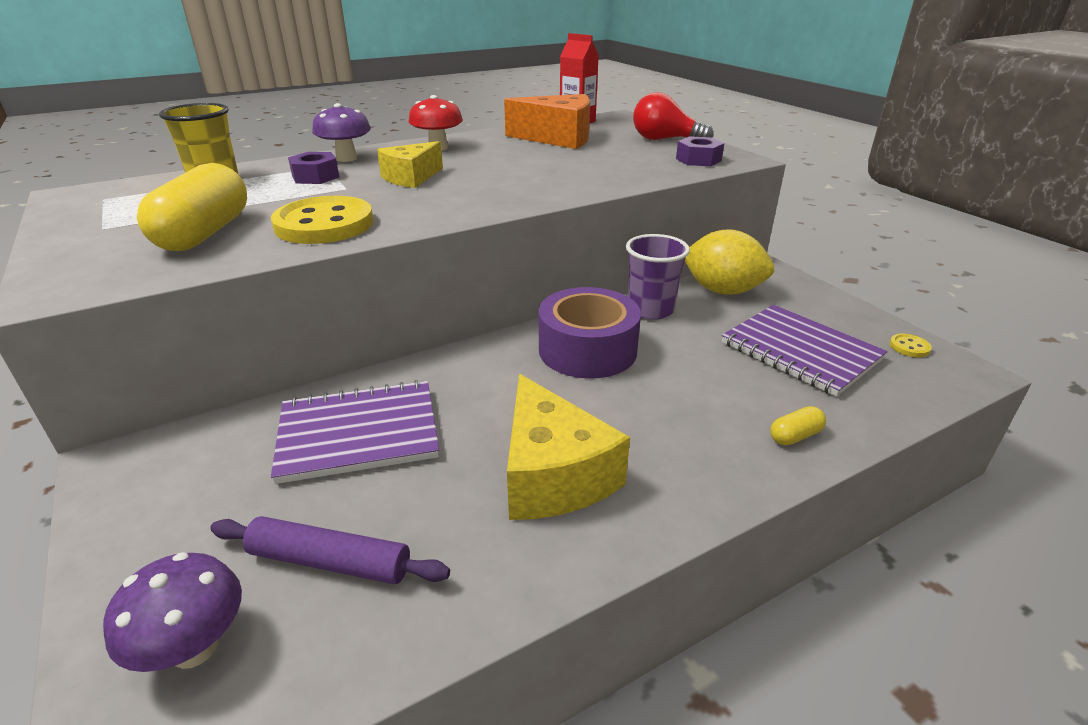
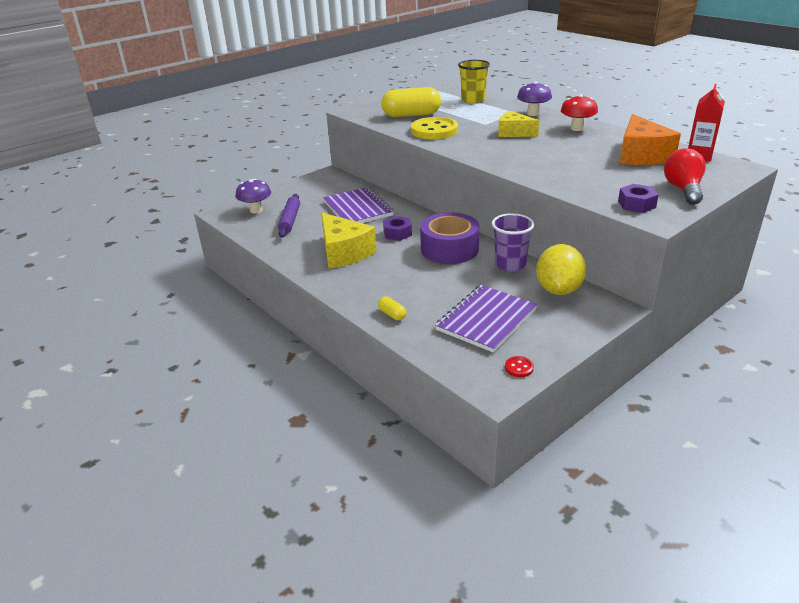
camera: 80 degrees right, 0 degrees up
purple nut [288,152,339,184] -> purple nut moved to [383,216,412,241]
yellow cheese [507,374,630,520] -> yellow cheese turned 90 degrees counterclockwise [321,213,377,269]
yellow button [890,334,932,357] -> red button [505,356,534,377]

